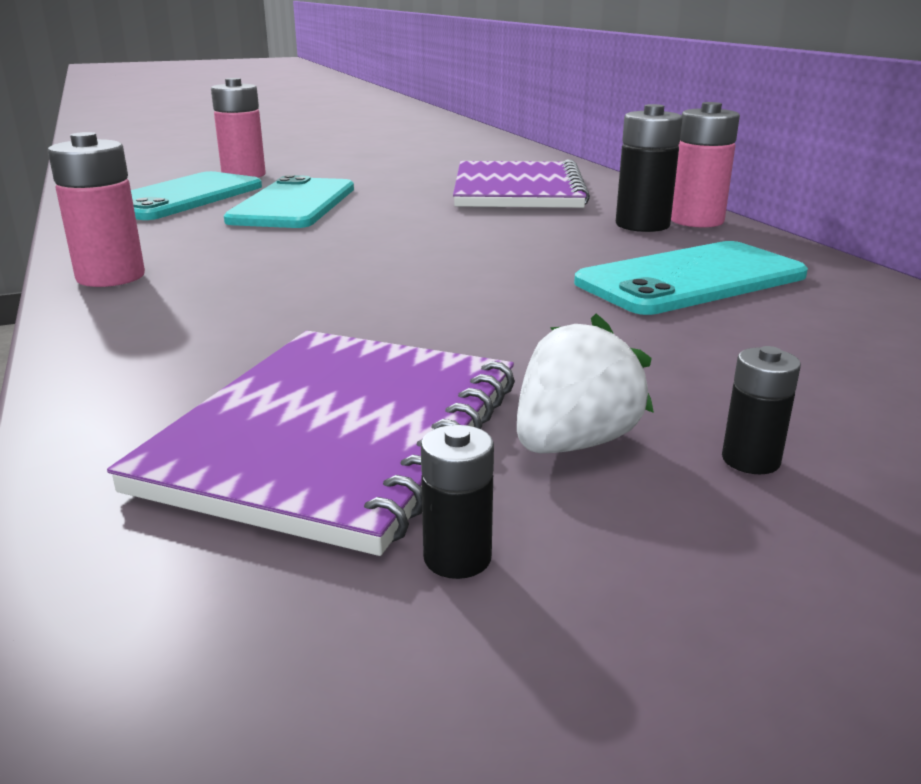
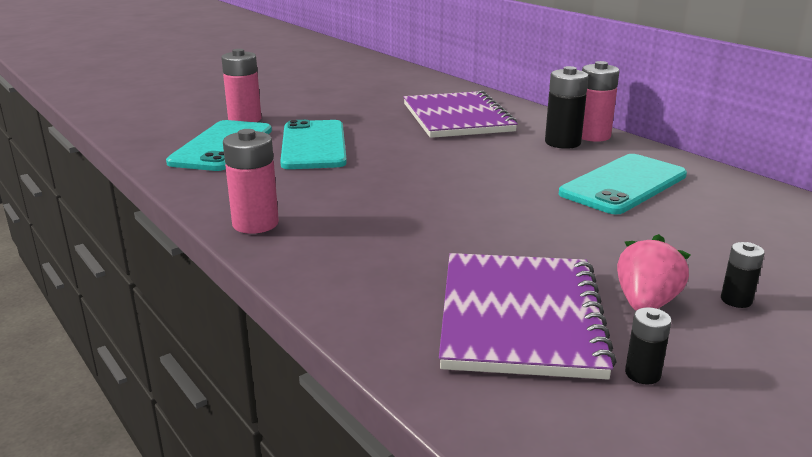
camera: 15 degrees left, 0 degrees up
white strawberry [517,313,654,453] -> pink strawberry [617,234,690,311]

